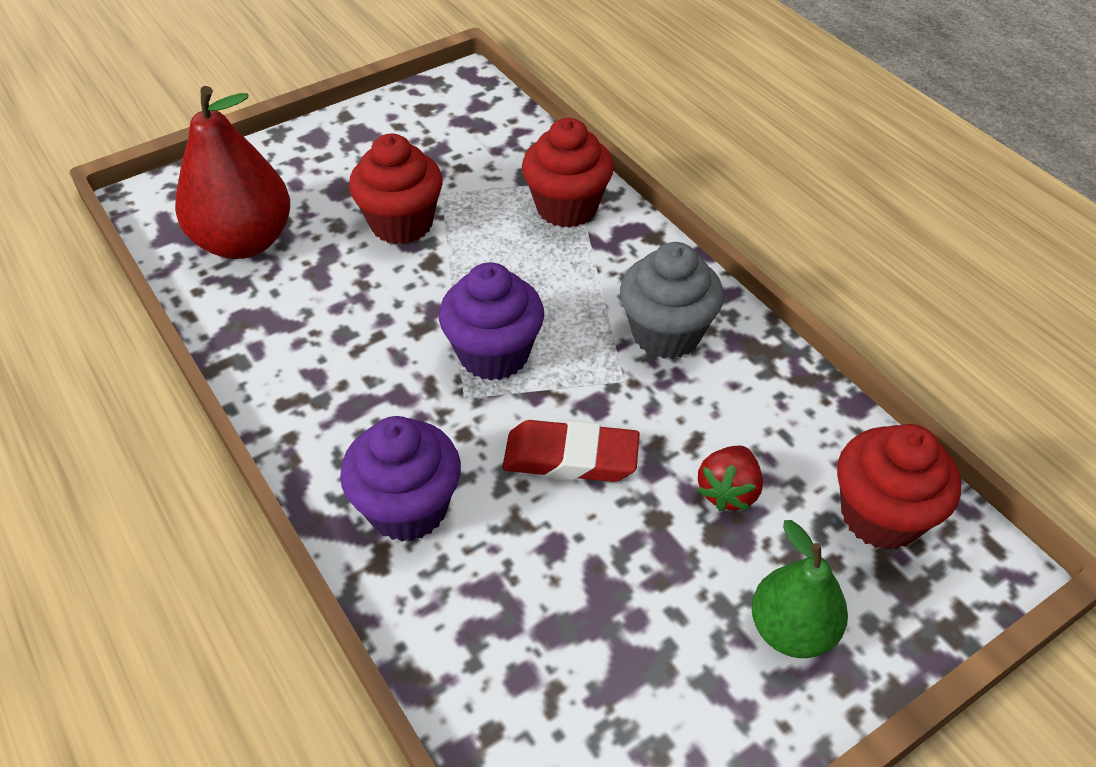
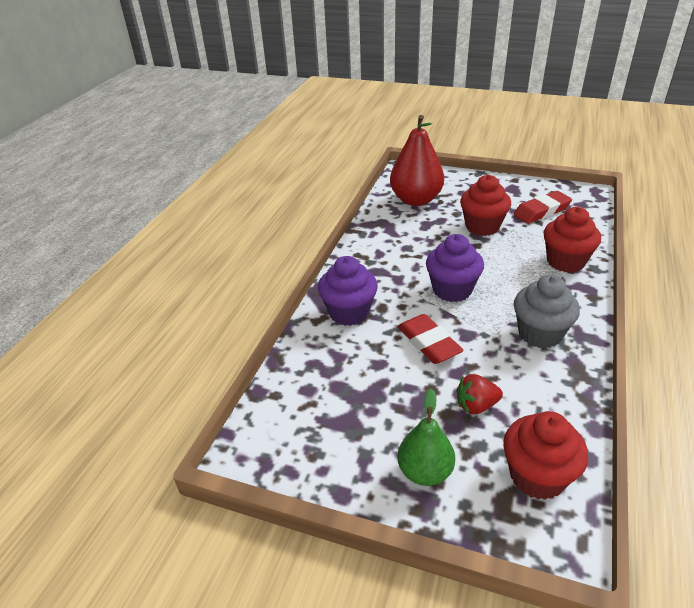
camera: 55 degrees right, 10 degrees down
none -> red eraser [514,191,572,224]

